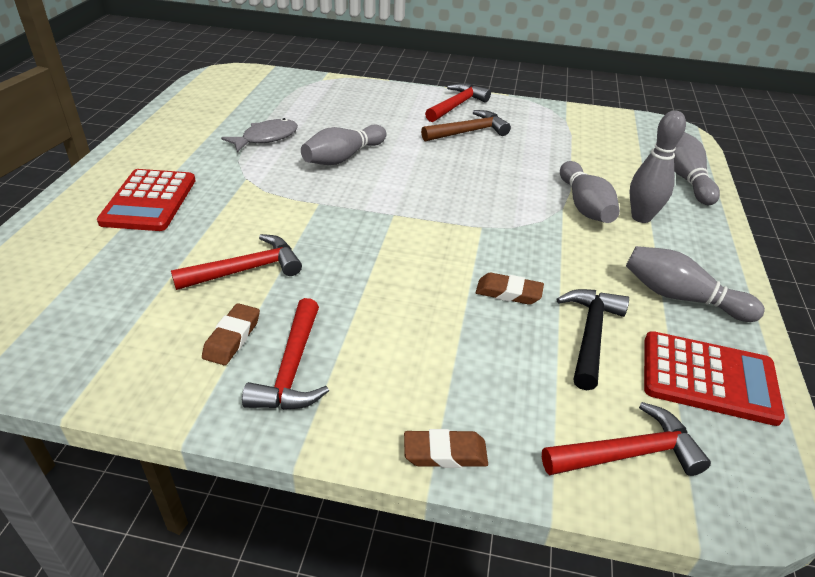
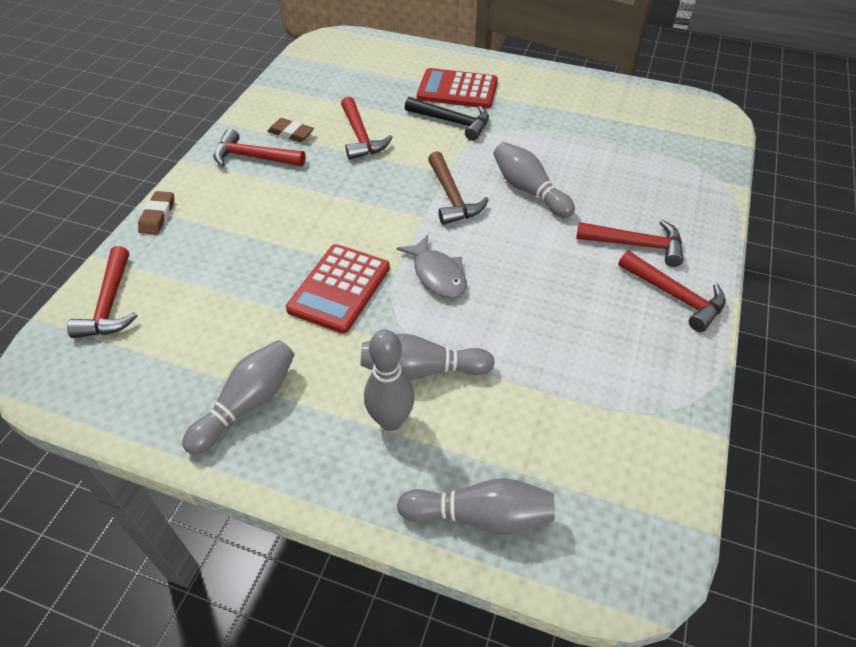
camera: 100 degrees right, 10 degrees up
grey fish [221,118,298,153] -> grey fish moved to [396,235,467,298]
brown hammer [421,110,511,142] -> brown hammer moved to [428,151,489,225]
brown eraser [476,273,544,305] -> none
black hammer [557,289,629,390] -> black hammer moved to [405,97,489,141]
red calculator [644,331,785,426] -> red calculator moved to [286,244,390,333]
none -> red hammer [576,220,684,267]

